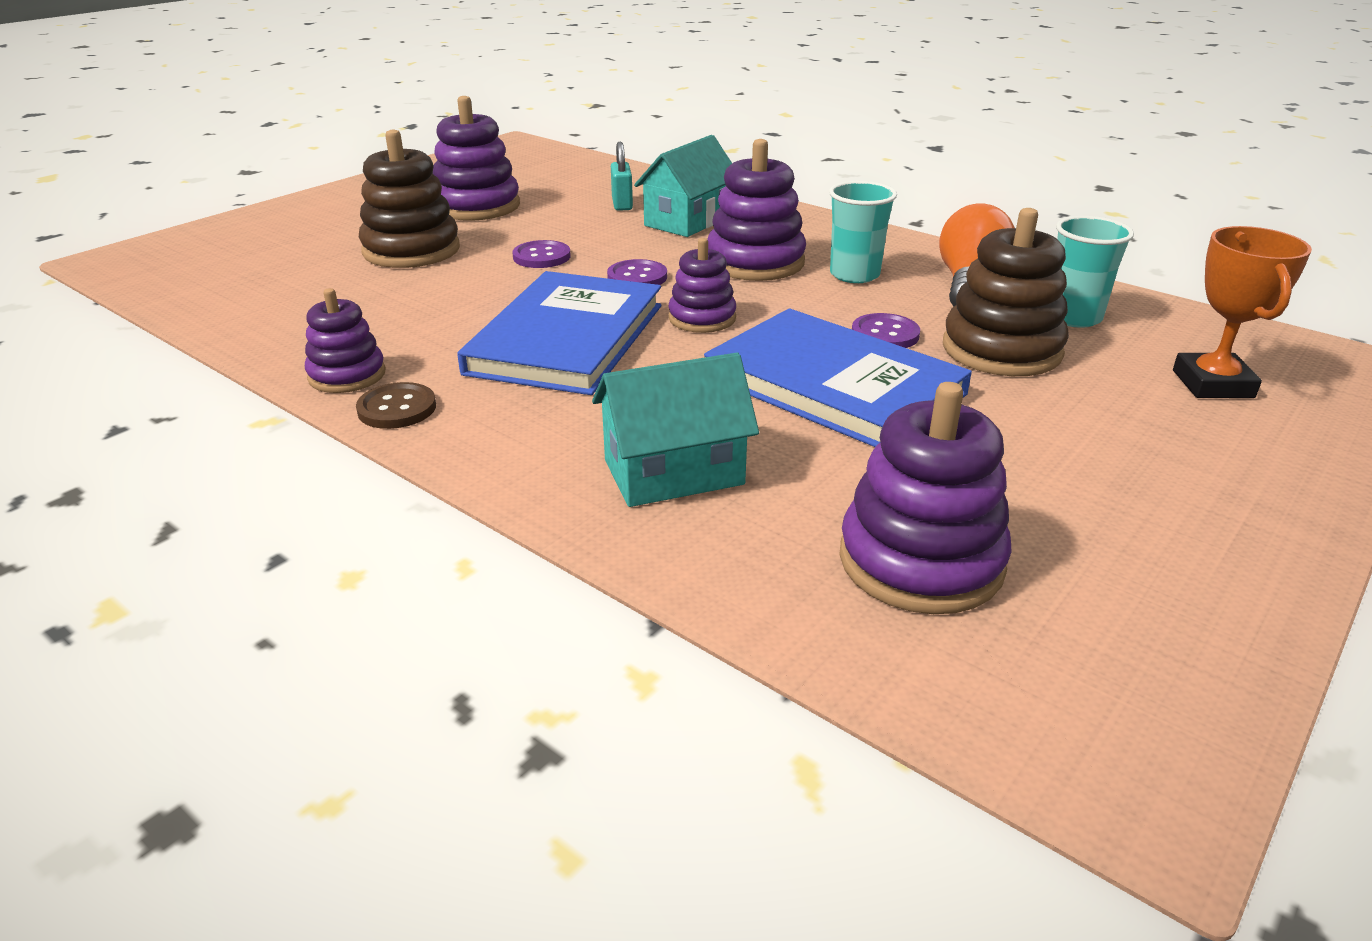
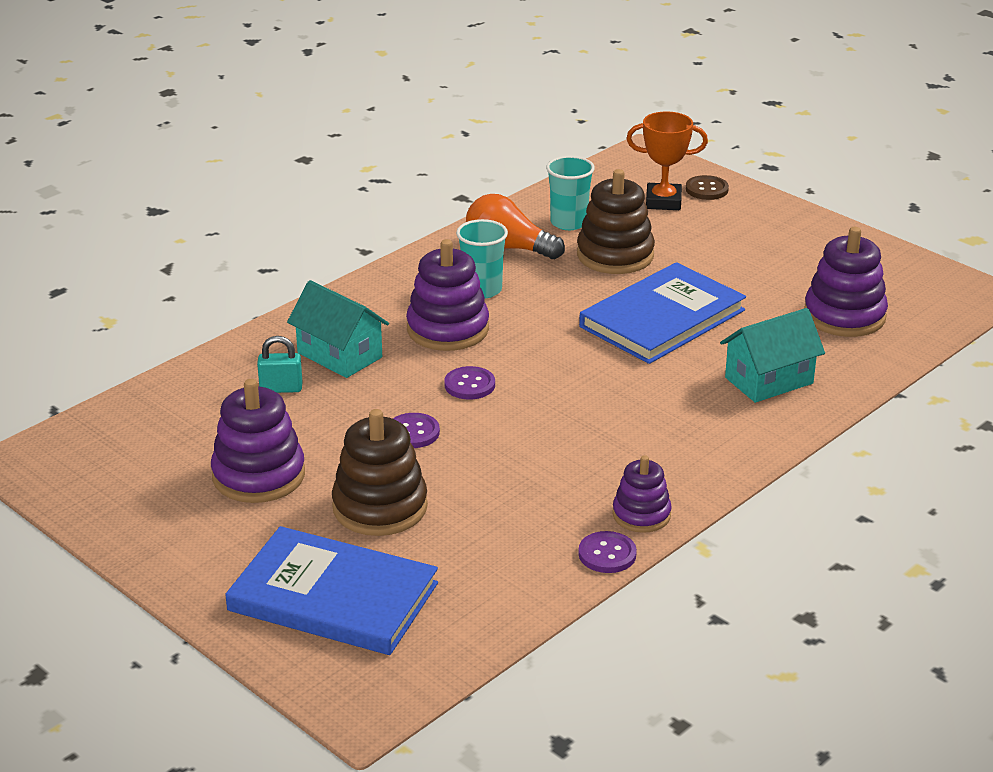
camera: 85 degrees left, 0 degrees up
brown button [356,382,436,429] -> brown button moved to [686,175,729,200]
blue book [457,271,661,395] -> blue book moved to [225,526,438,655]
turquoise house [592,353,759,507] -> turquoise house turned 75 degrees clockwise [720,308,825,403]
purple stacking toy [668,238,736,333] -> none
purple button [852,313,920,348] -> purple button moved to [578,531,637,573]

